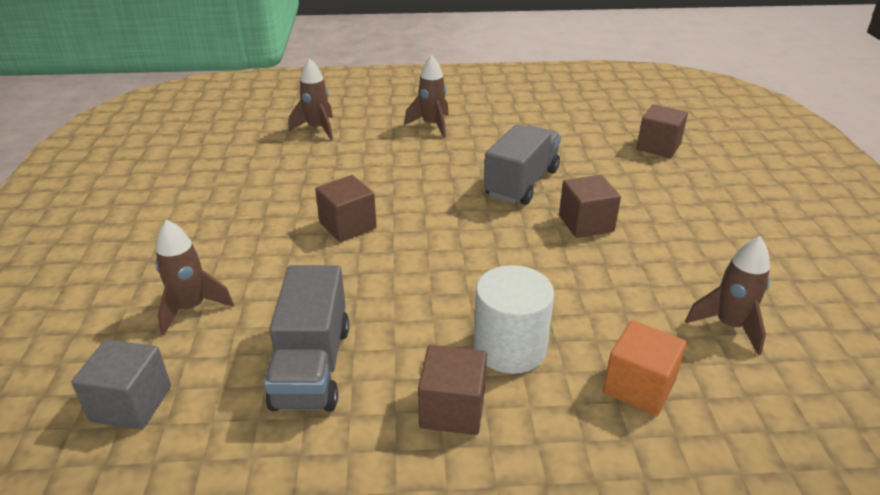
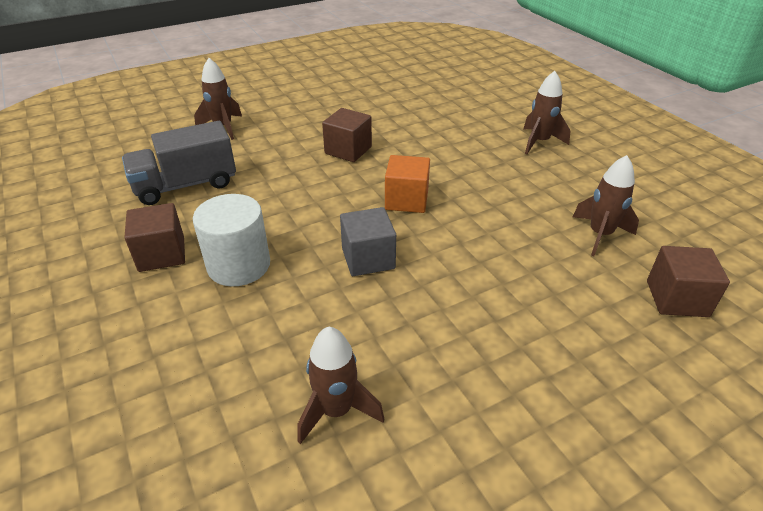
camera: 65 degrees right, 5 degrees up
grey cube [71,340,171,430] -> grey cube moved to [340,207,396,276]
brown rocket [289,58,333,140] -> brown rocket moved to [573,155,639,256]
grey truck [484,124,561,205] -> none
brown cube [559,175,621,238] -> none
orange cube [603,320,687,416] -> orange cube moved to [385,155,430,213]

